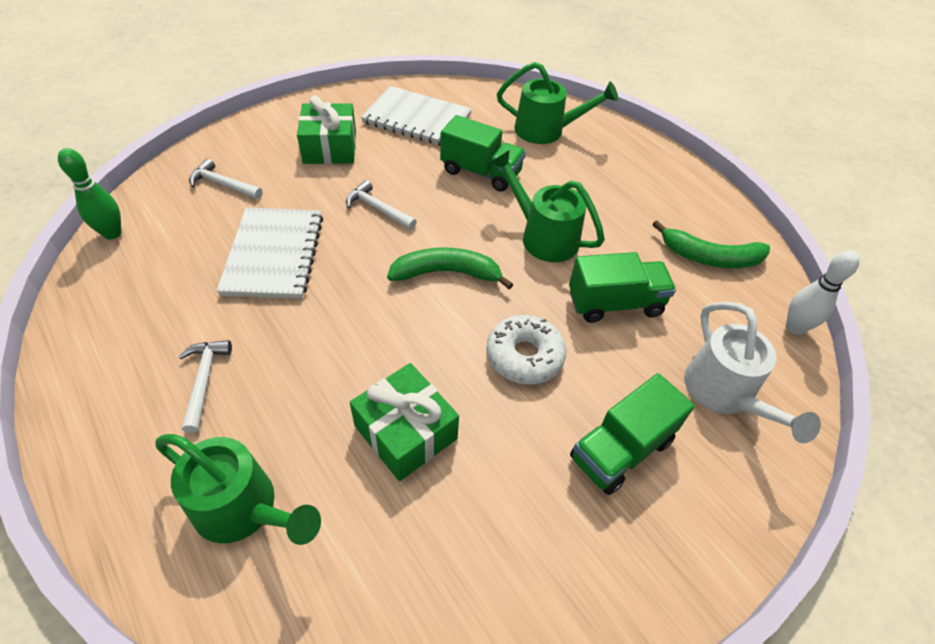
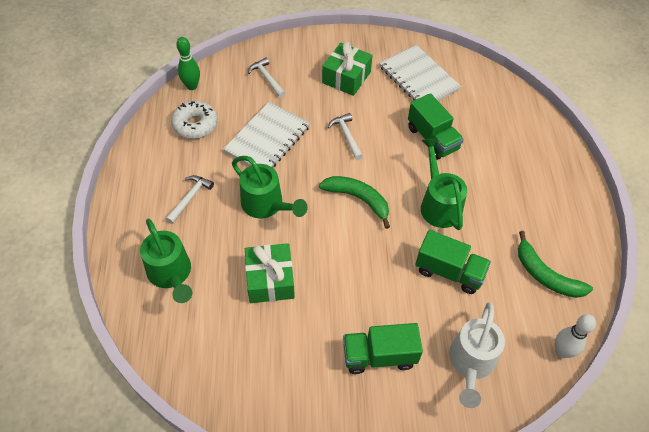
camera: 35 degrees right, 5 degrees up
white donut [486,315,566,385] -> white donut moved to [171,101,218,139]
green watering can [497,62,618,144] -> green watering can moved to [232,156,308,218]

